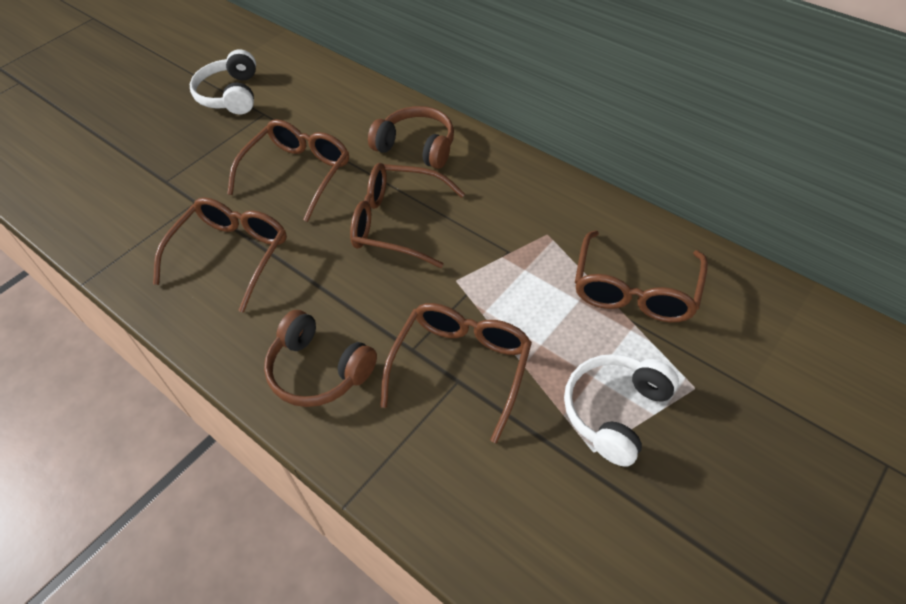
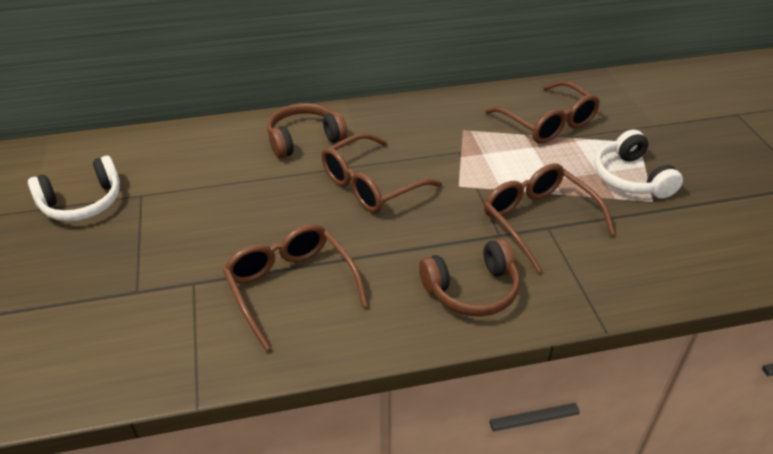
camera: 55 degrees left, 10 degrees down
white headphones [190,49,256,114] -> white headphones turned 60 degrees counterclockwise [28,156,120,221]
brown glasses [227,119,349,222] -> none

